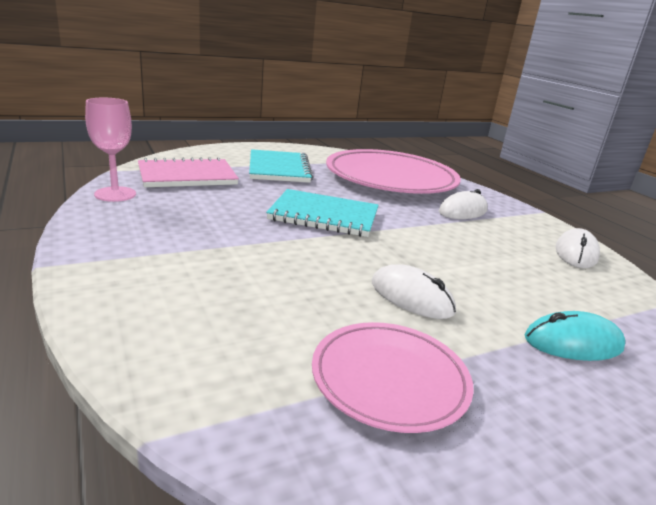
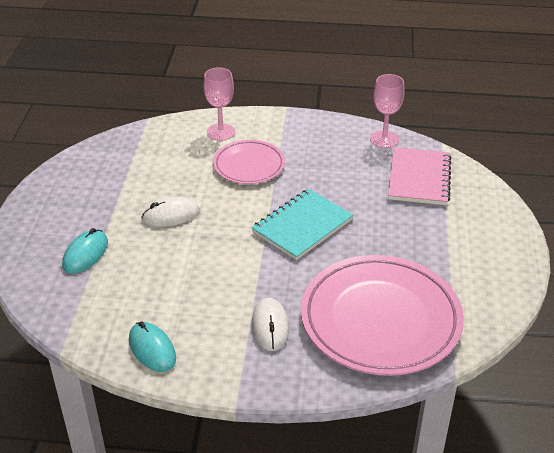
camera: 125 degrees right, 15 degrees up
turquoise notebook [249,149,313,183] -> none
pink plate [312,322,474,433] -> pink plate moved to [213,140,285,184]
white mouse [555,228,600,268] -> turquoise mouse [129,321,176,372]
none -> pink goblet [204,67,235,141]

